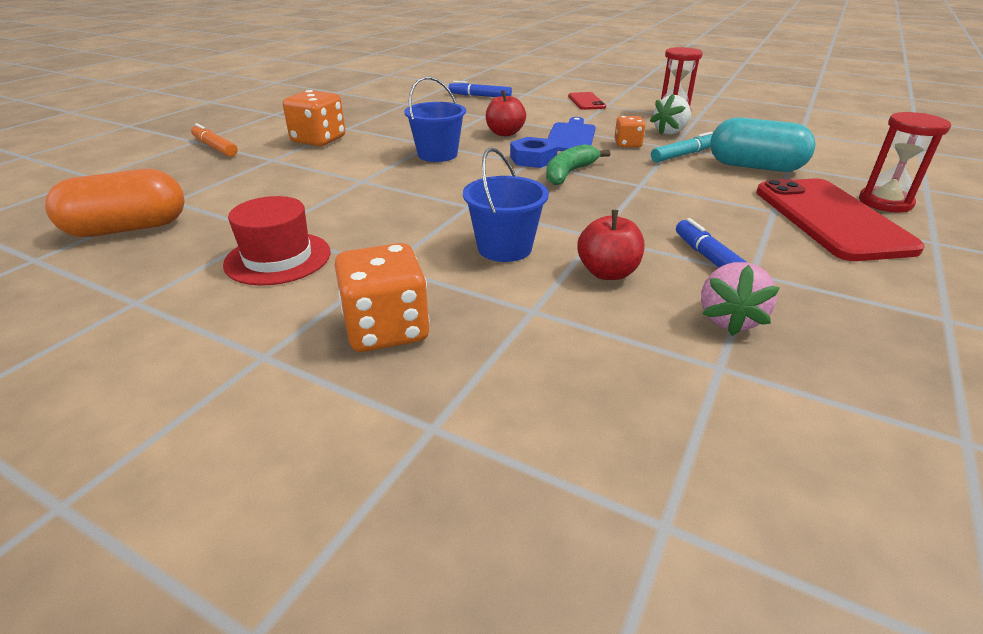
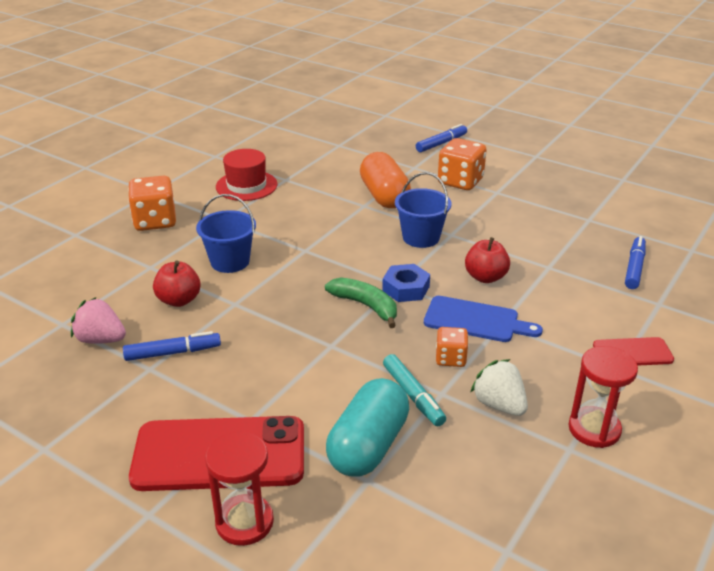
camera: 95 degrees right, 0 degrees up
orange capsule [45,169,185,237] -> orange capsule moved to [360,152,411,208]
orange marker [191,123,238,157] -> blue marker [416,124,467,152]

